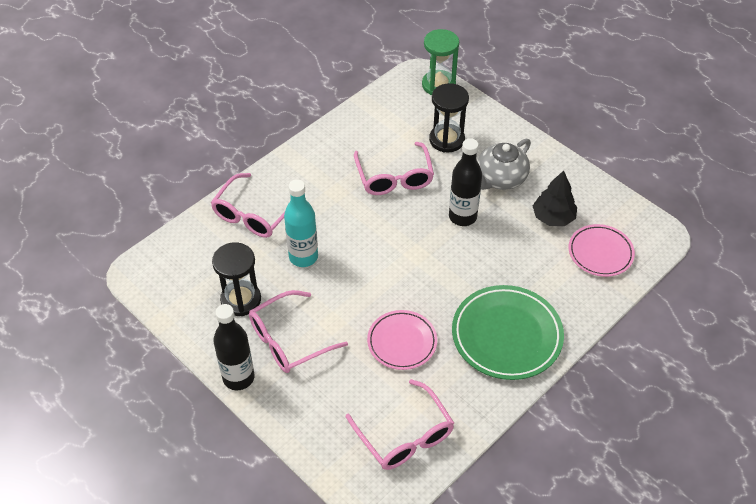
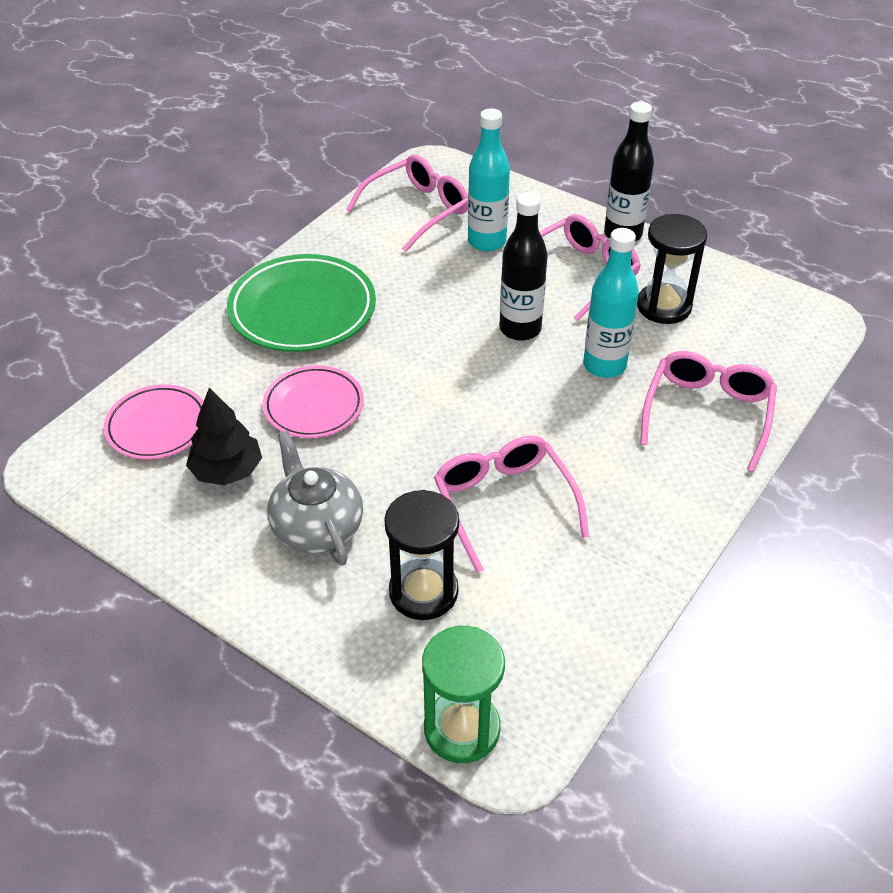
camera: 170 degrees right, 5 degrees down
pink glasses [346,379,454,470] -> pink glasses turned 90 degrees clockwise [346,155,468,252]
pink plate [367,310,437,370] -> pink plate moved to [263,365,364,438]
black bottle [449,138,482,226] -> black bottle moved to [499,192,548,341]
grey teapot [478,139,531,190] -> grey teapot turned 60 degrees counterclockwise [267,431,363,566]
none -> turquoise bottle [468,108,510,252]

